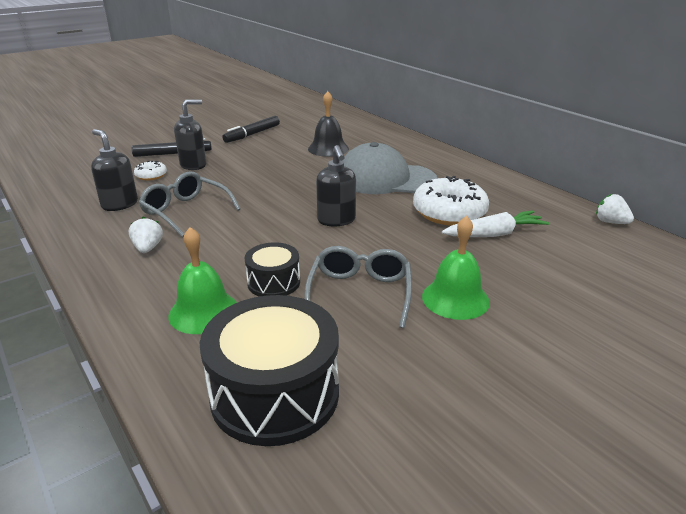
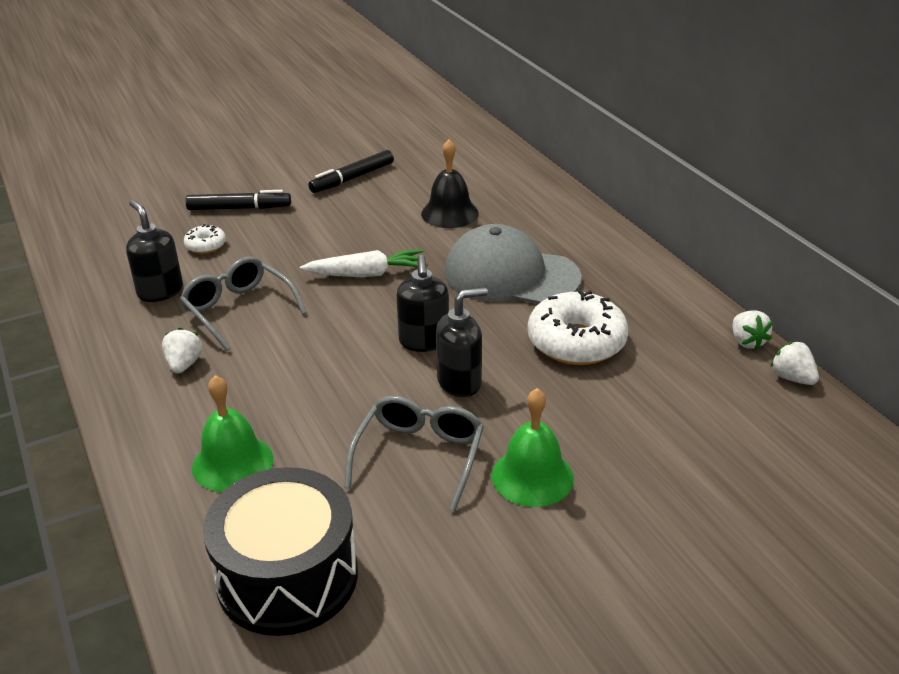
camera: 10 degrees right, 5 degrees up
black soap dispenser [174,99,206,170] -> black soap dispenser moved to [436,287,488,397]
black drum [245,242,300,297] -> none
white carrot [442,211,550,237] -> white carrot moved to [300,249,427,277]
none -> white strawberry [732,311,773,350]

